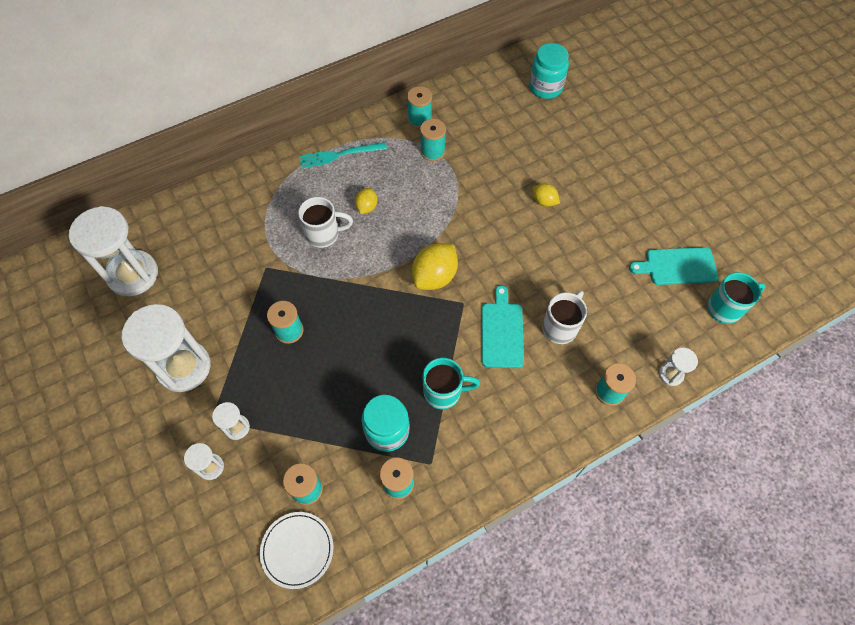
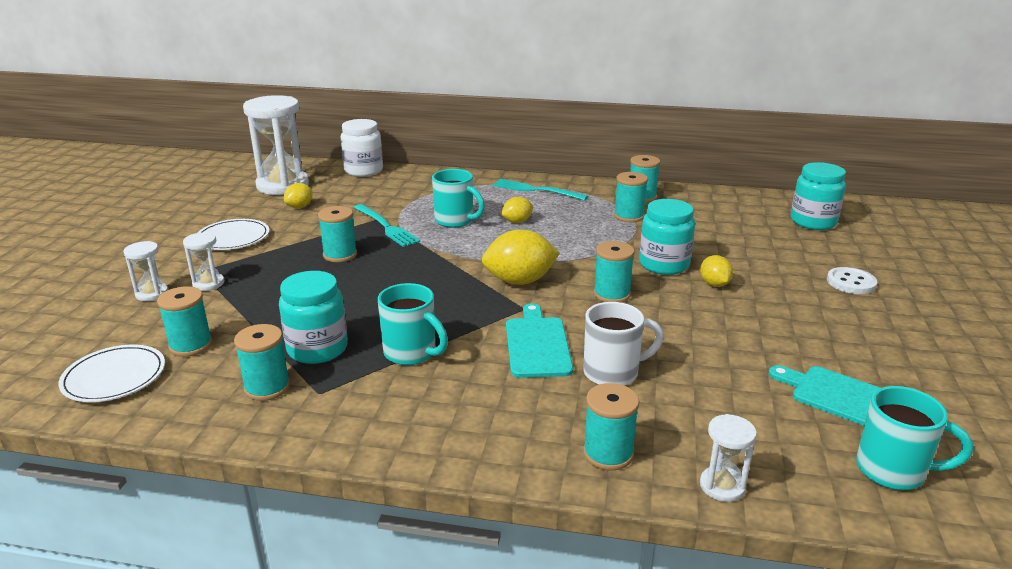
camera: 40 degrees right, 35 degrees down
white hourglass [122,304,211,392] -> white plate [197,219,269,250]
white mug [298,197,353,248] -> turquoise mug [432,169,485,228]
turquoise cutting board [482,285,524,368] -> turquoise cutting board turned 45 degrees counterclockwise [506,303,573,378]
none -> yellow lemon [284,183,313,209]
none -> white jar [341,119,383,177]
none -> turquoise fork [354,204,420,247]
none -> turquoise spool [593,241,635,303]
none -> turquoise jar [639,199,695,275]
none -> white button [827,267,877,294]

